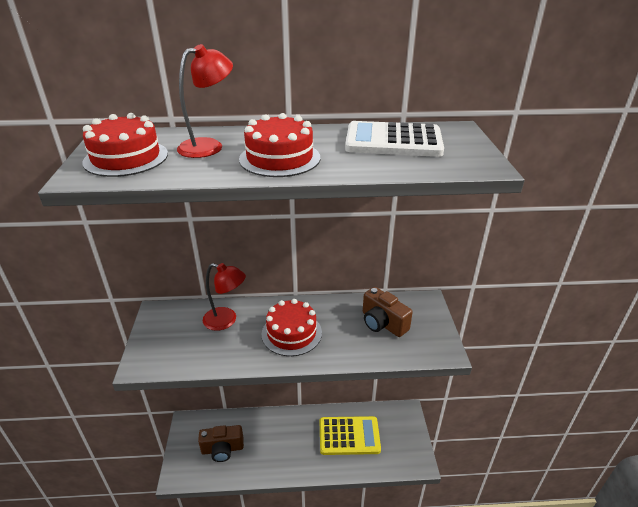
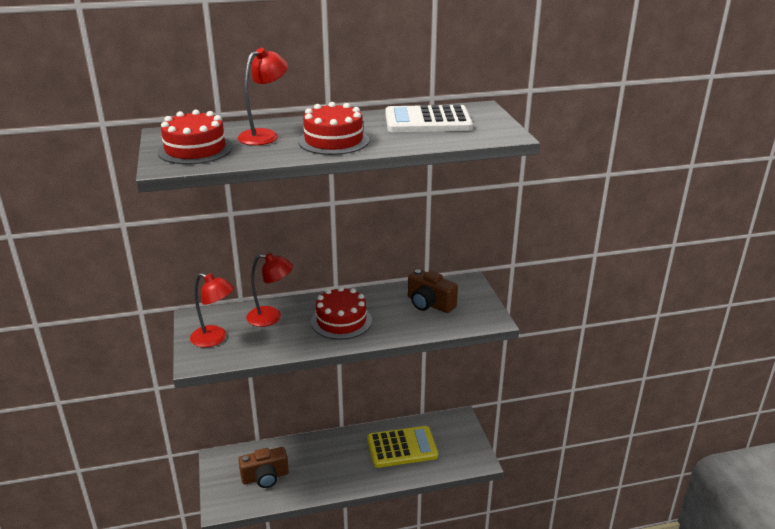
camera: 10 degrees left, 5 degrees down
none -> red lamp [190,273,234,347]

